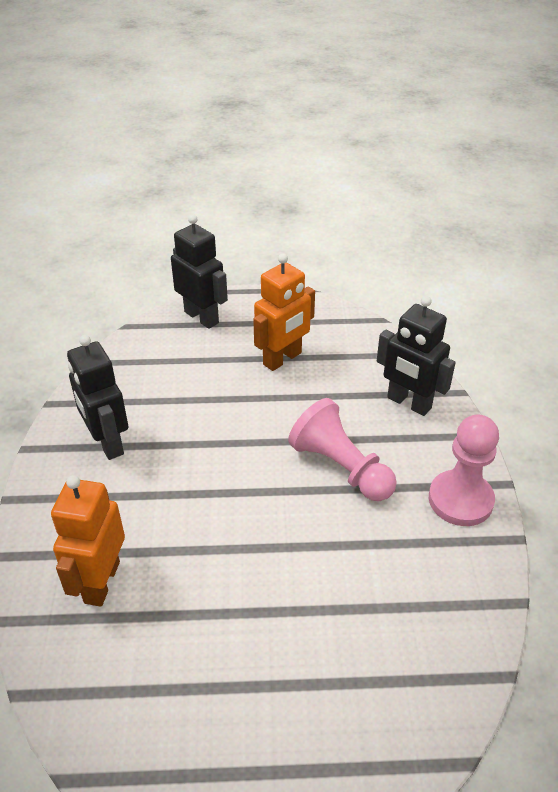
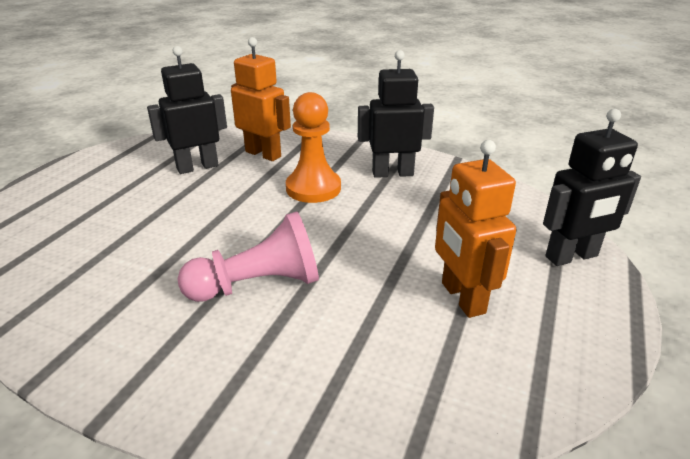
camera: 115 degrees right, 10 degrees down
black robot [377,296,456,416] -> black robot moved to [147,46,227,174]
pink pawn [429,415,499,526] -> none
none -> orange pawn [286,92,341,203]

